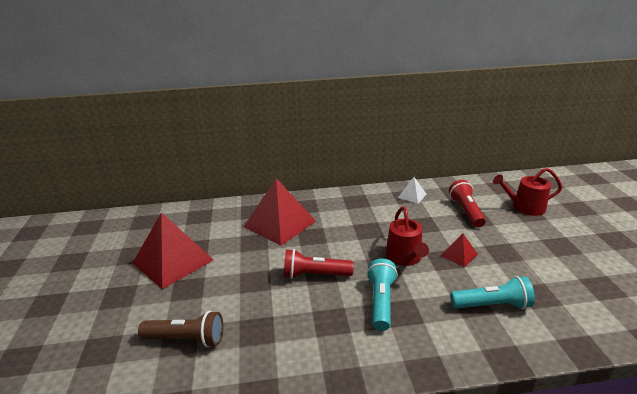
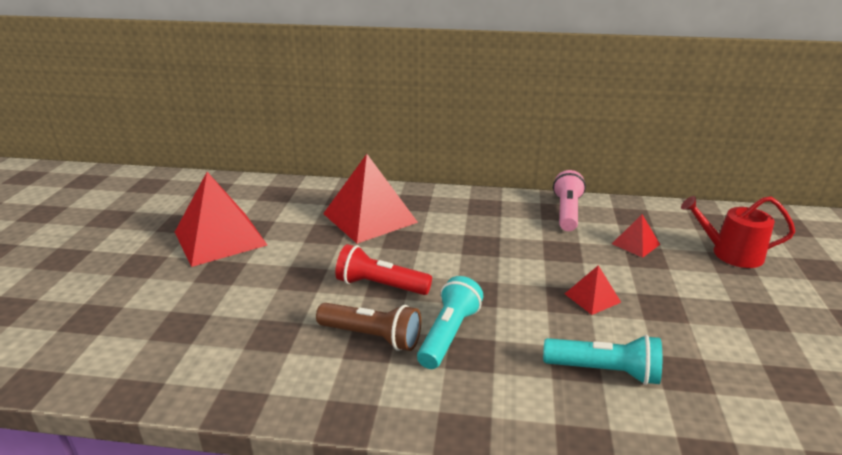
camera: 15 degrees right, 0 degrees up
brown flashlight [138,311,223,347] -> brown flashlight moved to [316,303,421,351]
red watering can [386,207,429,266] -> none
white pyramid [398,177,427,204] -> pink flashlight [553,170,586,231]
red flashlight [449,180,486,227] -> red pyramid [612,214,660,258]

